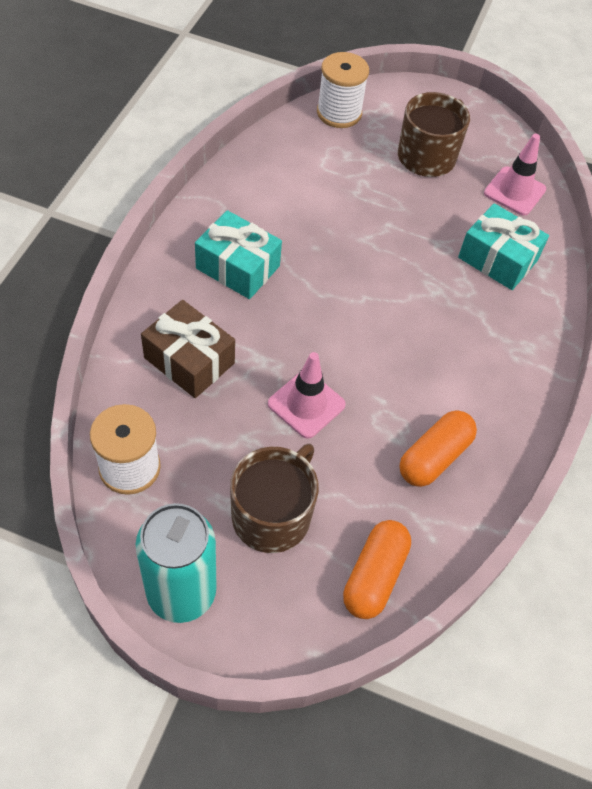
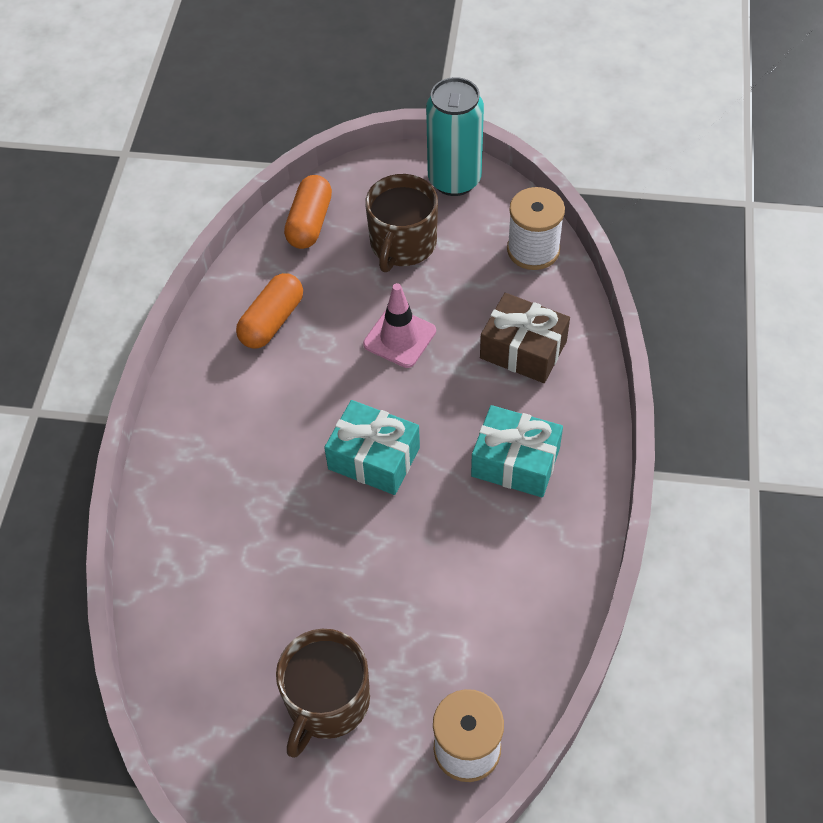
camera: 175 degrees right, 0 degrees up
turquoise gift [458,203,549,290] -> turquoise gift moved to [324,400,420,495]
pink traffic cone [484,134,546,216] -> none

